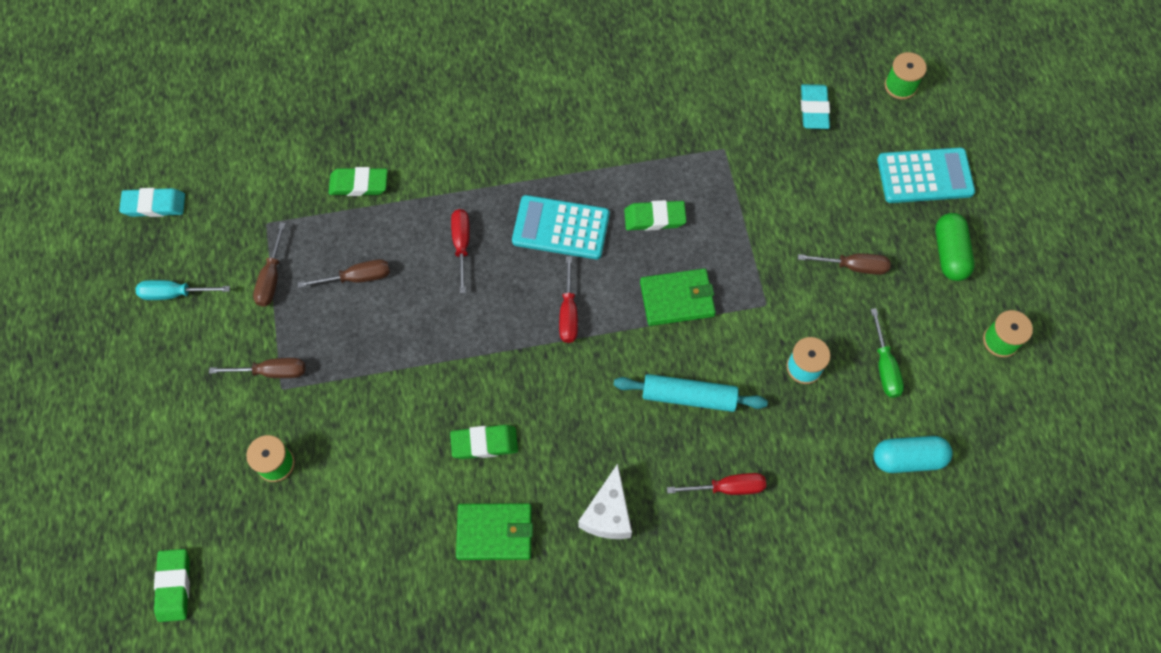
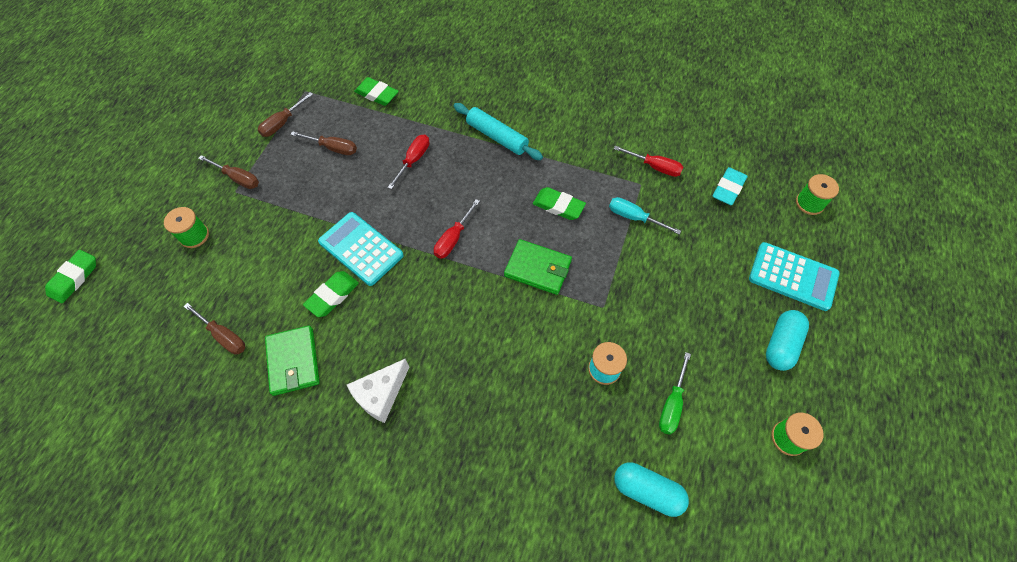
camera: 30 degrees right, 5 degrees down
turquoise eraser [119,188,185,217] -> none
turquoise screwdriver [136,280,230,300] -> turquoise screwdriver moved to [609,197,681,235]
green eraser [450,425,518,459] -> green eraser turned 75 degrees counterclockwise [303,271,359,317]
green wallet [456,503,533,560] -> green wallet turned 45 degrees clockwise [265,325,320,396]
turquoise calculator [512,195,610,259] -> turquoise calculator moved to [318,212,404,286]
turquoise rolling pin [614,374,768,412] -> turquoise rolling pin moved to [454,103,543,160]
red screwdriver [667,473,766,495] -> red screwdriver moved to [614,146,683,177]
brown screwdriver [798,254,891,275] -> brown screwdriver moved to [183,303,245,355]
green capsule [935,213,975,281] -> turquoise capsule [766,310,809,371]

